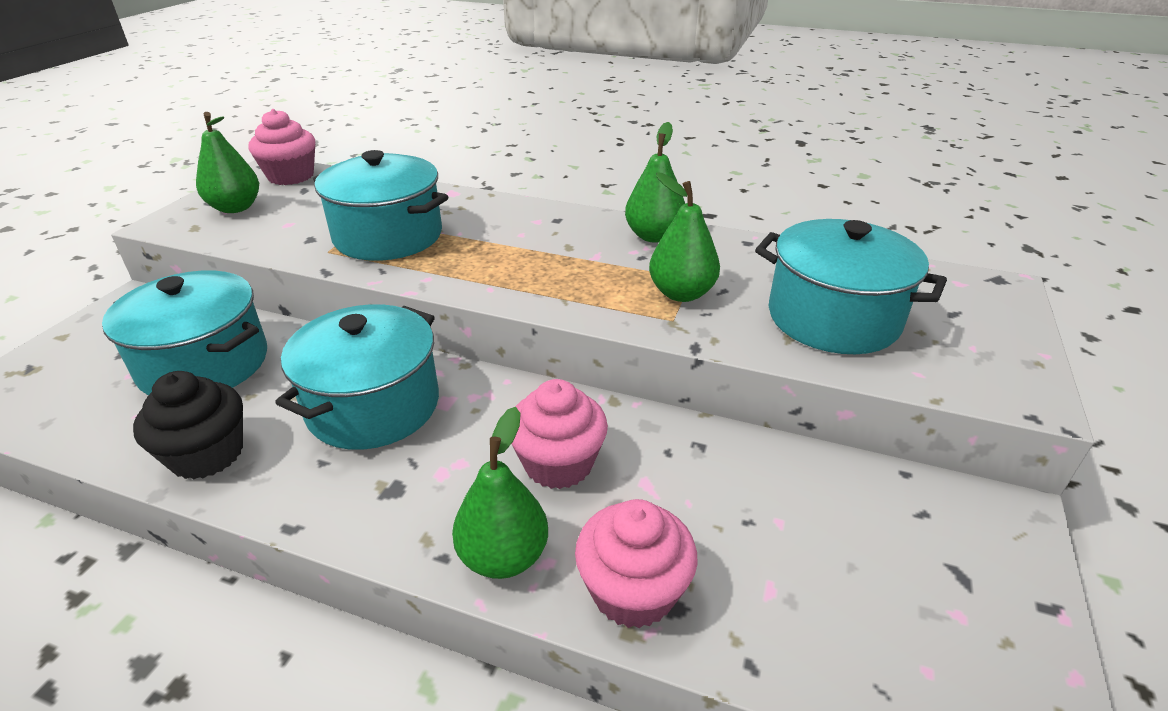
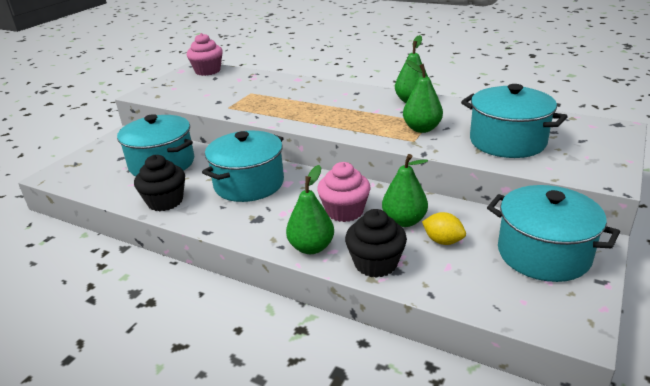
camera: 10 degrees right, 5 degrees down
green pear [196,112,259,213] -> green pear moved to [382,154,428,227]
turquoise pot [313,150,448,261] -> turquoise pot moved to [487,185,620,282]
pink cupcake [575,499,698,628] -> black cupcake [345,209,407,278]
none -> yellow lemon [422,212,466,245]

